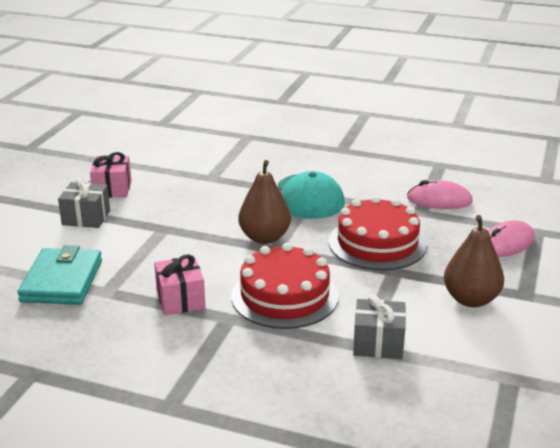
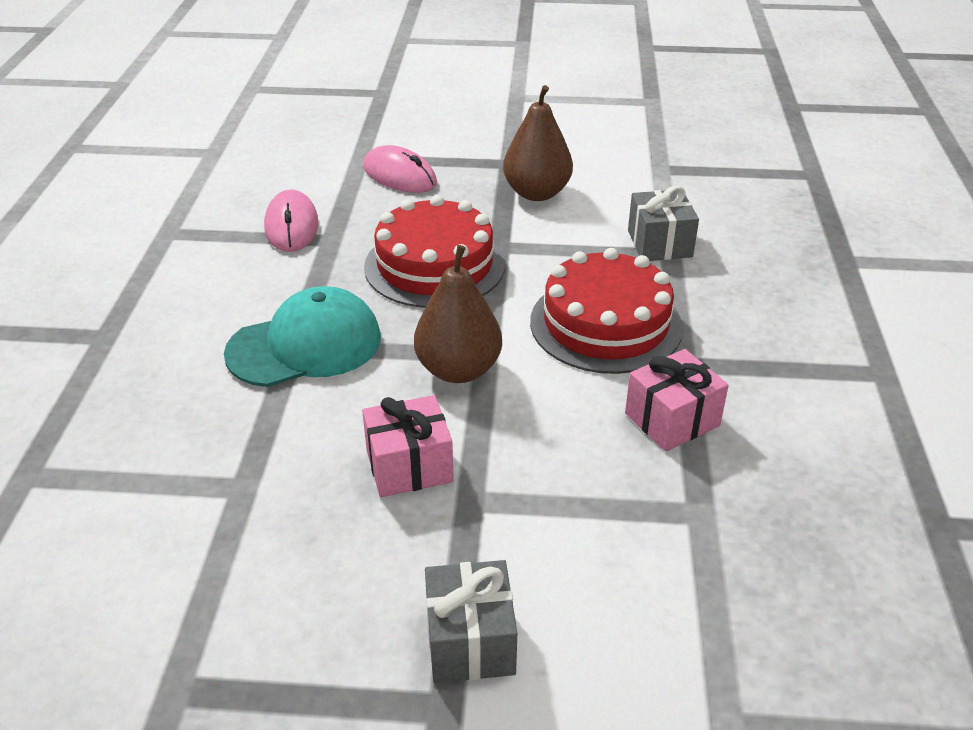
camera: 105 degrees left, 10 degrees up
turquoise wallet [17,245,102,305] -> none
pink gift [90,152,131,198] -> pink gift moved to [362,395,454,497]

